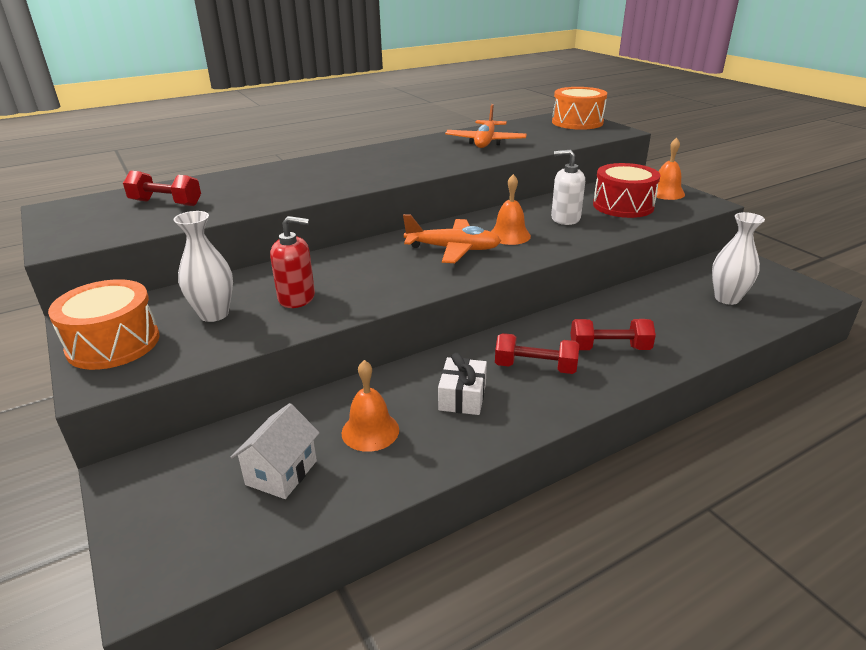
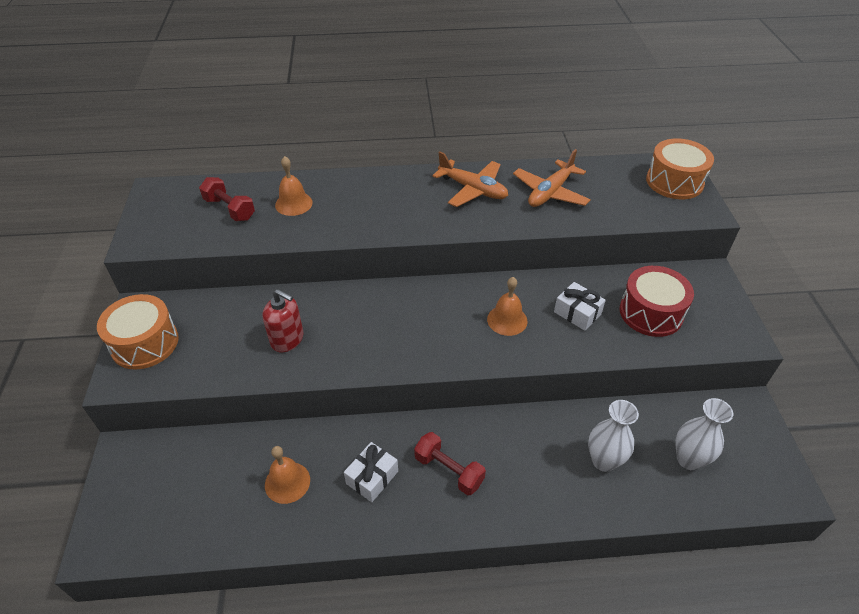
camera: 25 degrees right, 15 degrees up
white vase [173,211,233,322] -> white vase moved to [588,400,639,472]
white house [231,403,320,499] -> none
orange plane [403,214,501,263] -> orange plane moved to [432,151,508,207]
white soap dispenser [551,150,585,225] -> white gift [554,282,606,331]
red dumbbell [571,319,656,350] -> none
orange bell [654,138,685,200] -> orange bell moved to [275,156,313,216]

